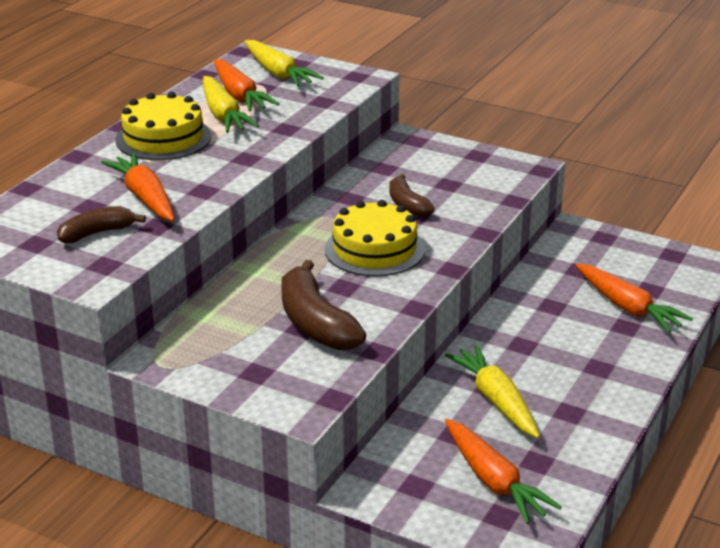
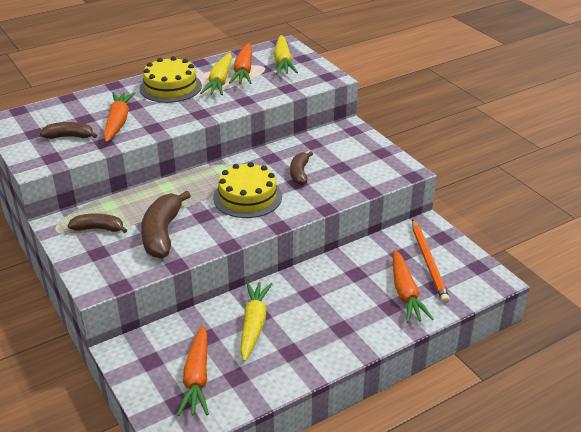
camera: 30 degrees right, 5 degrees up
none -> brown banana [68,213,127,233]
none -> orange pencil [412,219,450,303]

